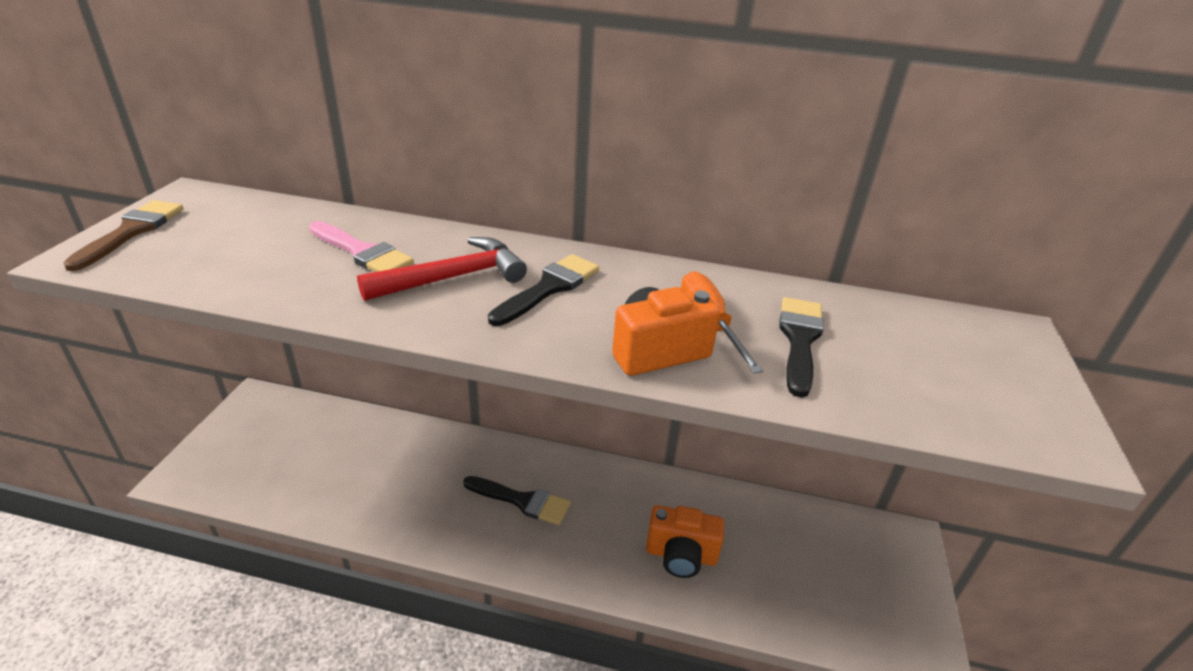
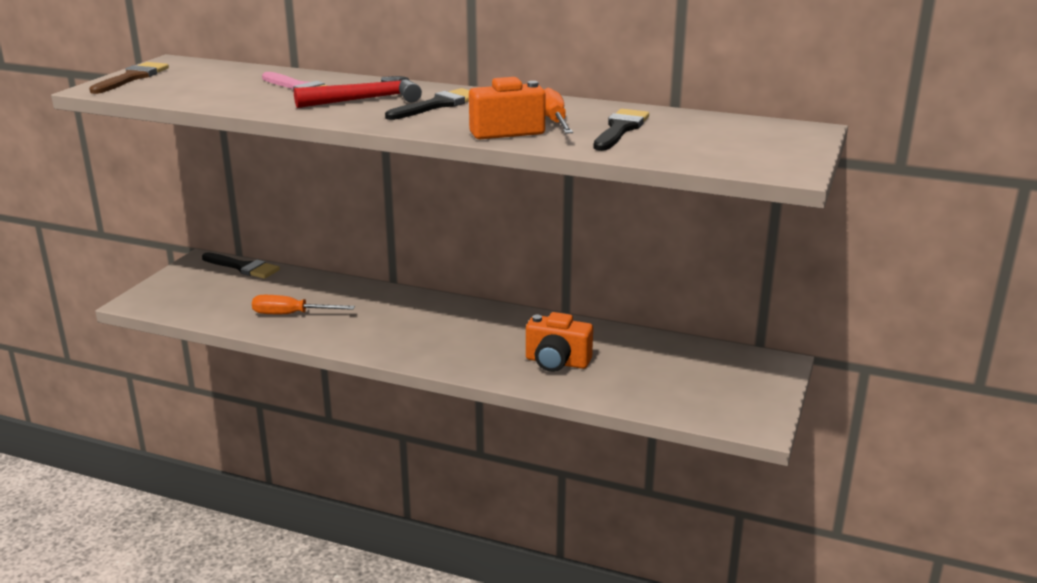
camera: 10 degrees right, 10 degrees down
black brush [463,476,571,525] -> black brush moved to [202,253,280,279]
none -> orange screwdriver [252,295,355,314]

